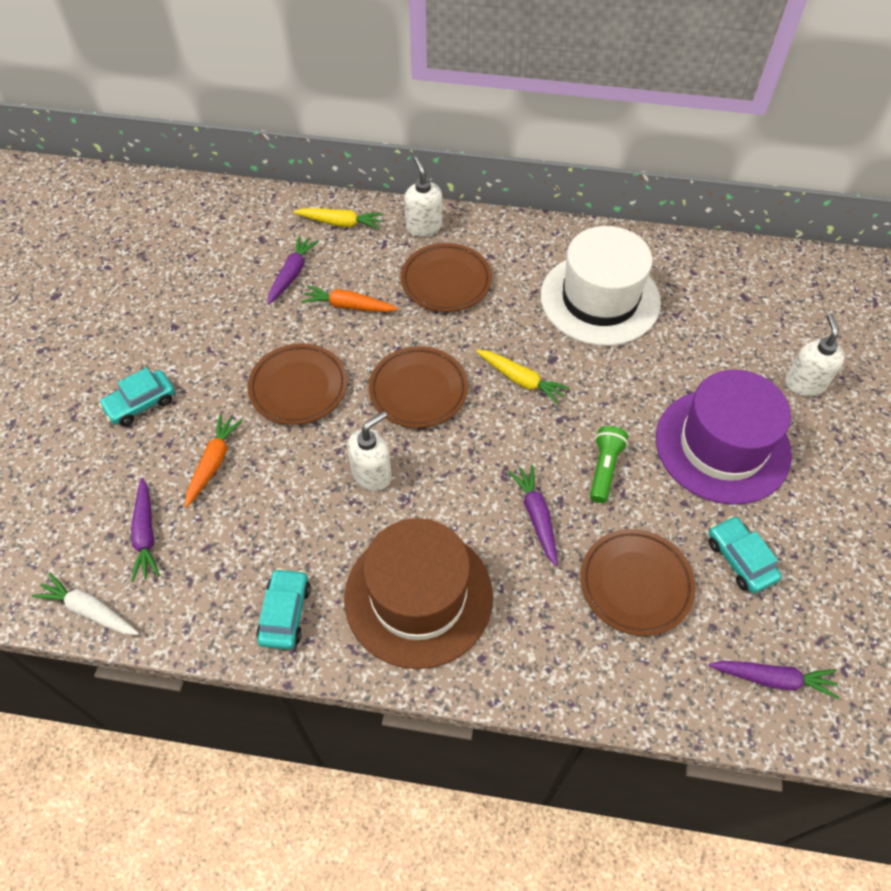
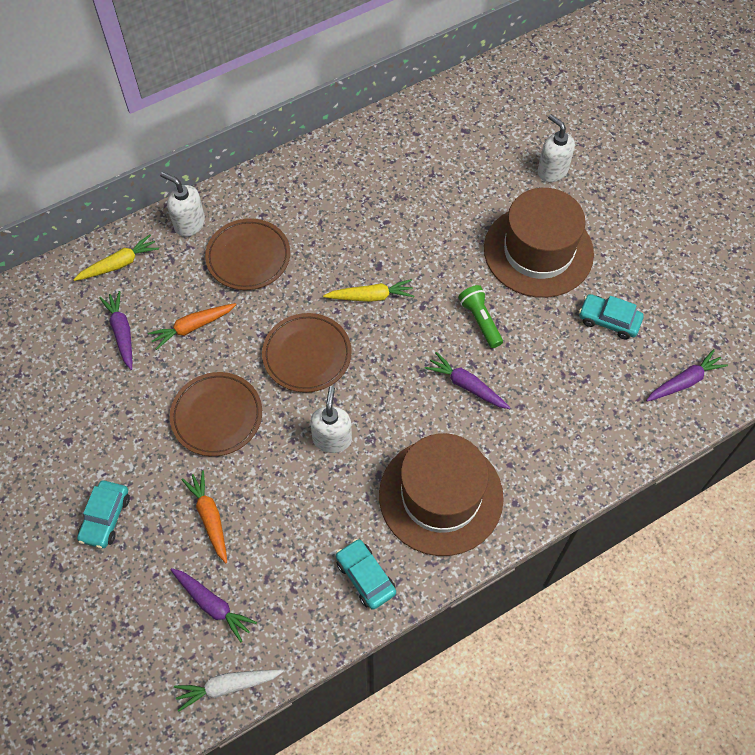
camera: 40 degrees left, 5 degrees up
white hat [540,226,661,346] -> none
brown plate [580,529,696,636] -> none
purple hat [656,370,792,505] -> brown hat [484,188,594,298]

